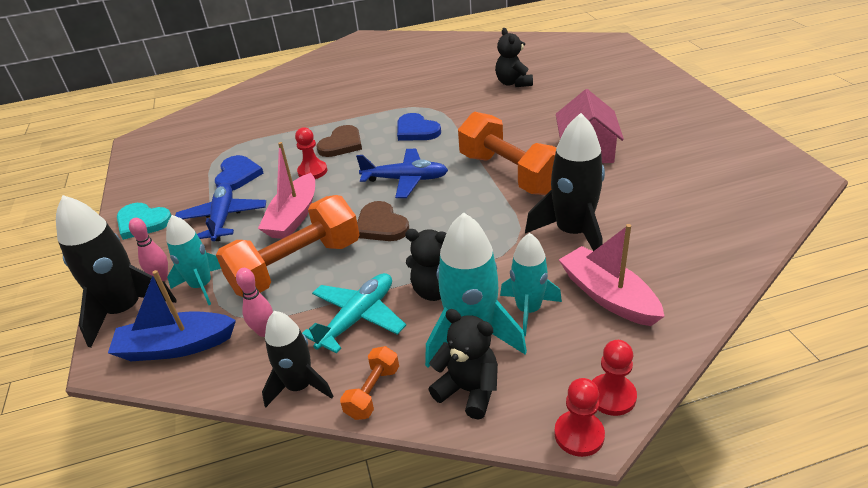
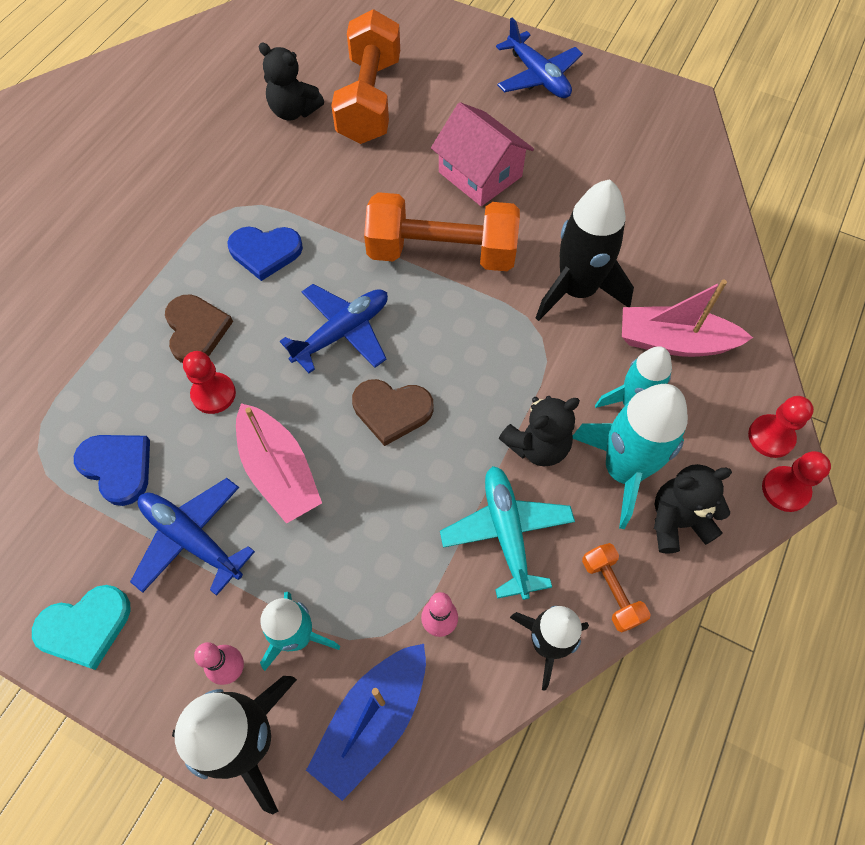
camera: 50 degrees left, 25 degrees up
orange dumbbell [216,195,360,297] -> orange dumbbell moved to [331,9,400,144]
none -> blue plane [496,18,583,98]

